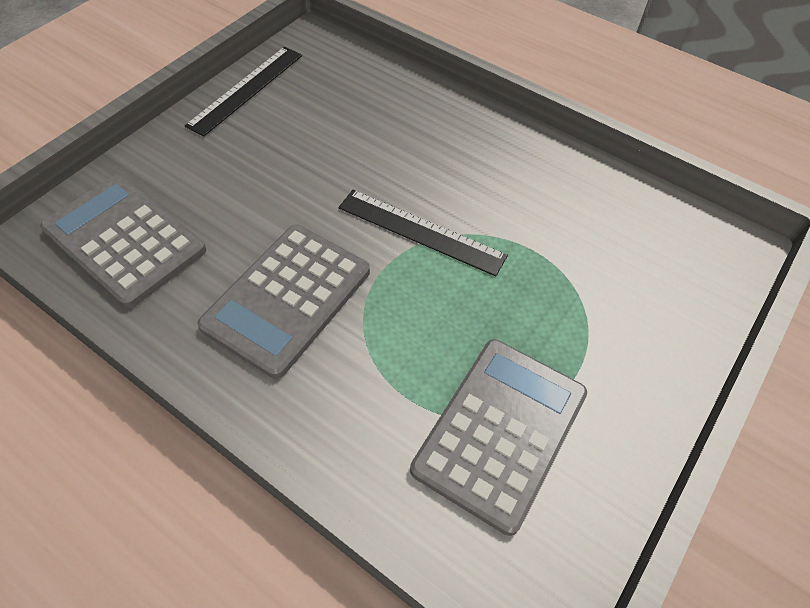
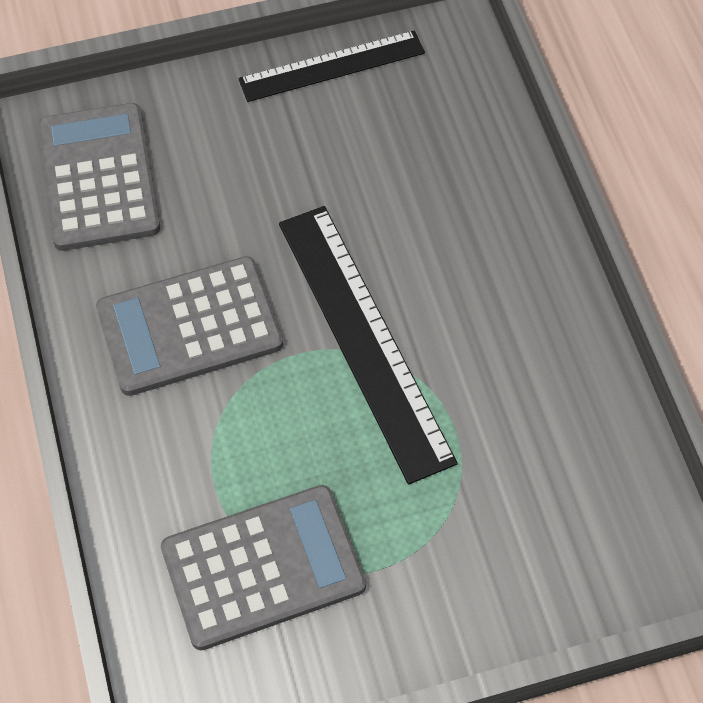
camera: 40 degrees right, 5 degrees up
black ruler [339,190,508,276] -> black ruler [279,206,458,484], size x1.55

